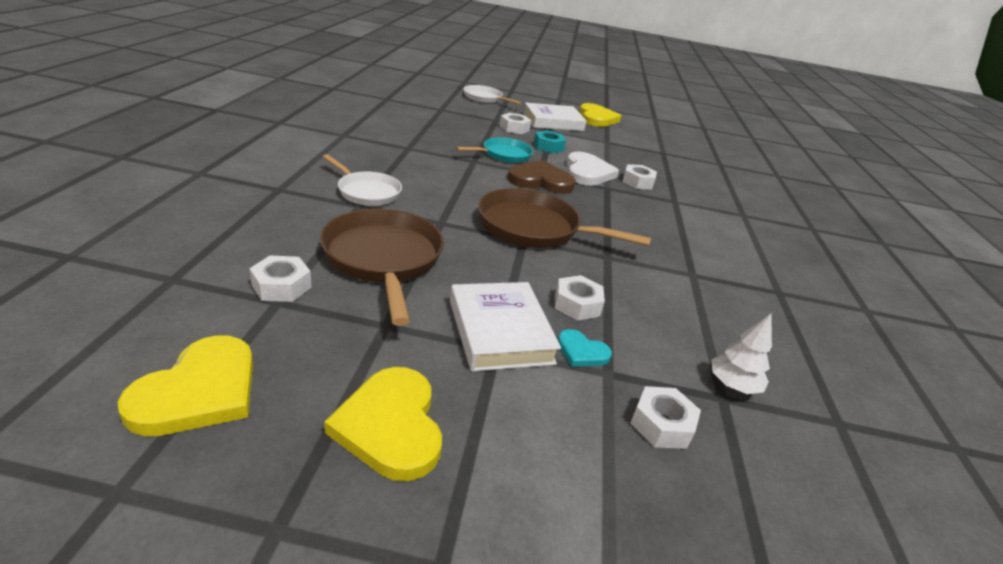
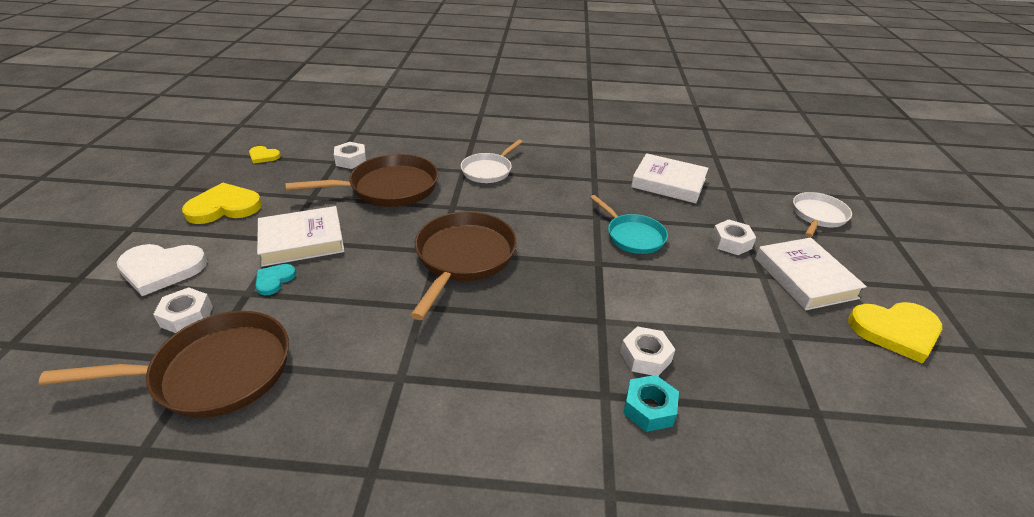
camera: 90 degrees right, 5 degrees up
yellow heart [118,335,253,436] -> yellow heart [249,146,281,164], size x0.53
brown heart [508,160,576,194] -> none
turquoise nut [534,130,566,153] -> turquoise nut moved to [623,375,679,432]
white nut [555,275,605,321] -> none
white heart [566,152,619,186] -> white heart moved to [117,244,207,296]
white tree [712,314,772,394] -> brown pan [39,311,289,418]
none -> white book [631,153,709,203]

